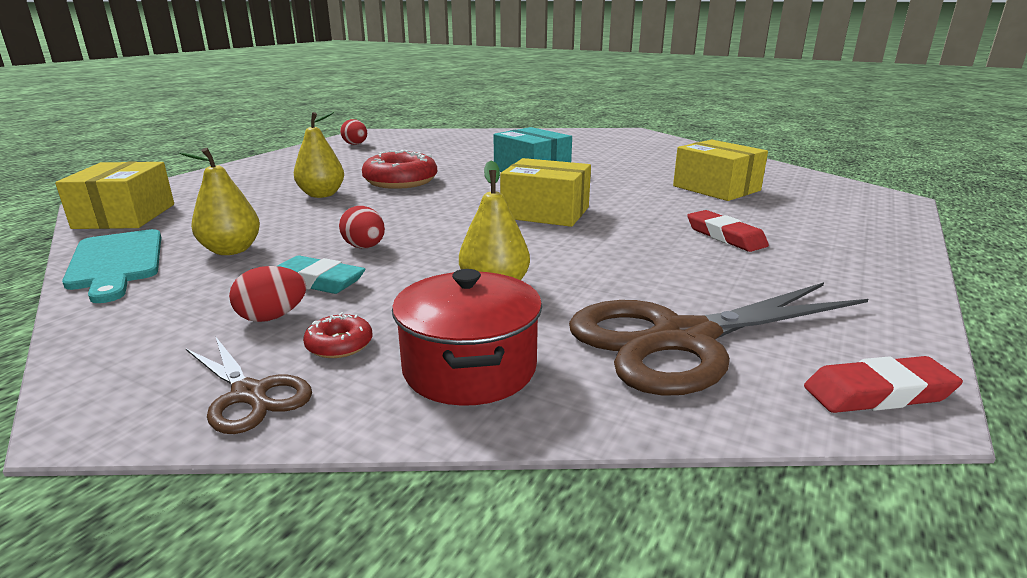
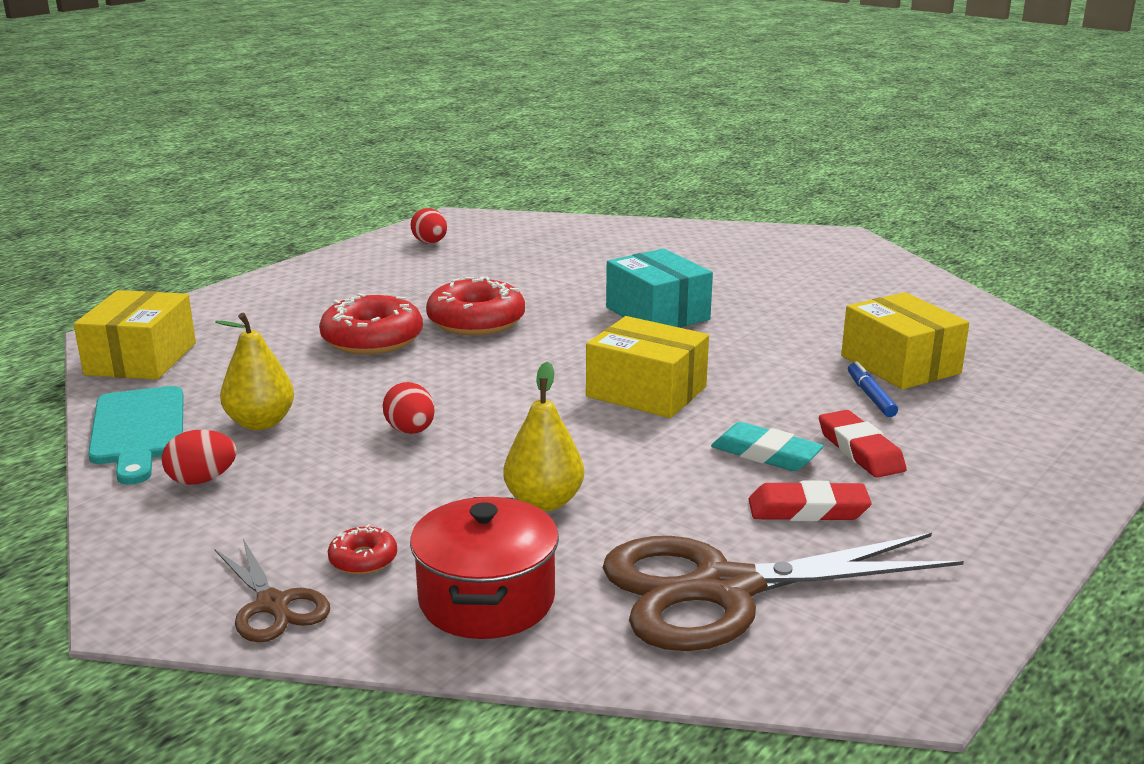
camera: 10 degrees right, 0 degrees up
red egg [229,266,306,322] -> red egg moved to [162,430,237,485]
turquoise eraser [277,255,365,294] -> turquoise eraser moved to [711,422,824,471]
yellow pear [294,112,344,198] -> red donut [319,293,423,355]
red eraser [804,356,963,413] -> red eraser moved to [749,480,872,521]
none -> blue marker [848,361,898,417]

